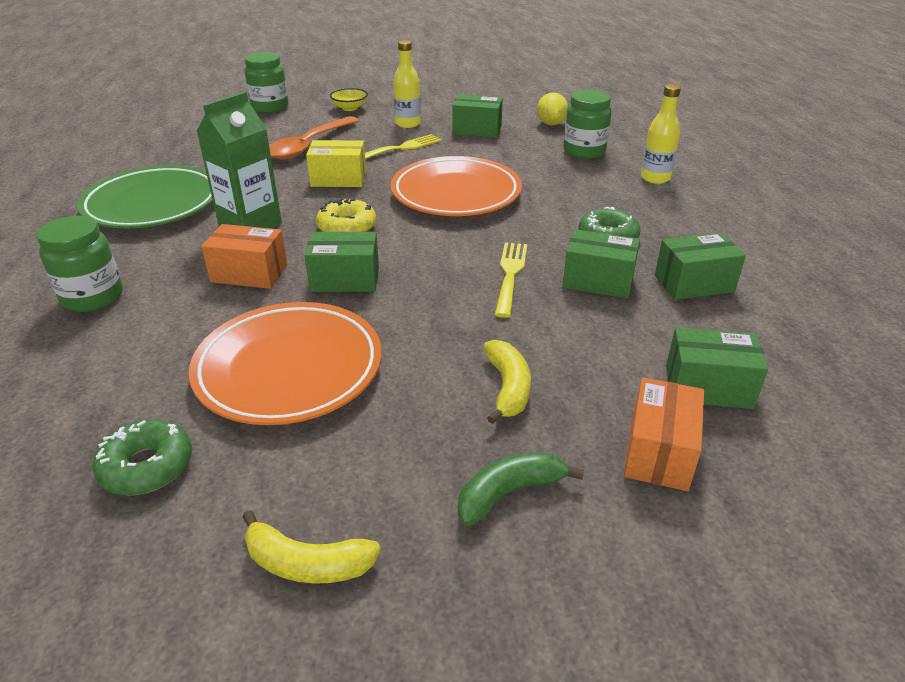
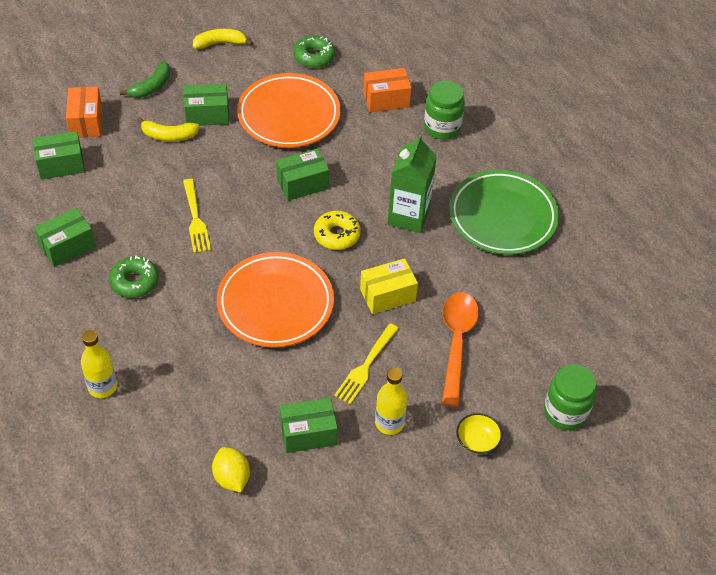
camera: 155 degrees right, 15 degrees up
orange box [201,224,287,289] -> orange box moved to [363,68,412,112]
yellow banana [483,340,531,424] -> yellow banana turned 60 degrees counterclockwise [137,117,200,141]
green box [563,229,640,298] -> green box moved to [184,84,229,126]
green jar [564,90,612,159] -> none

